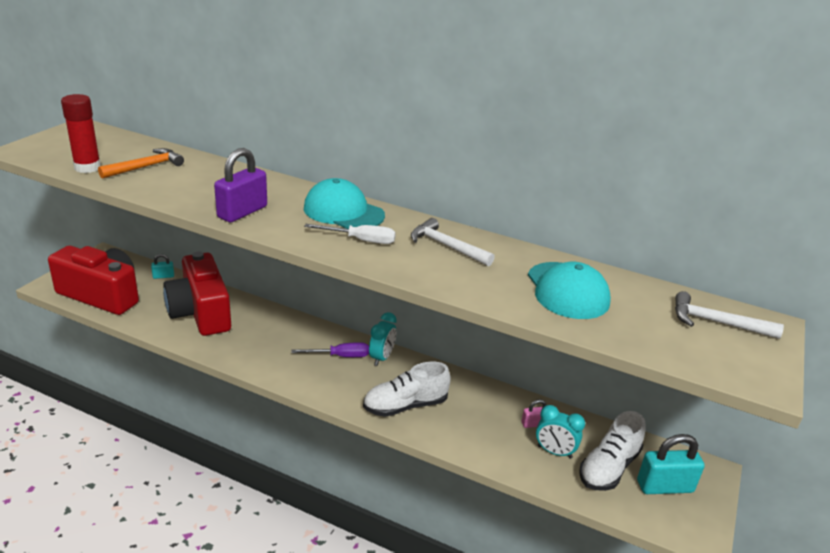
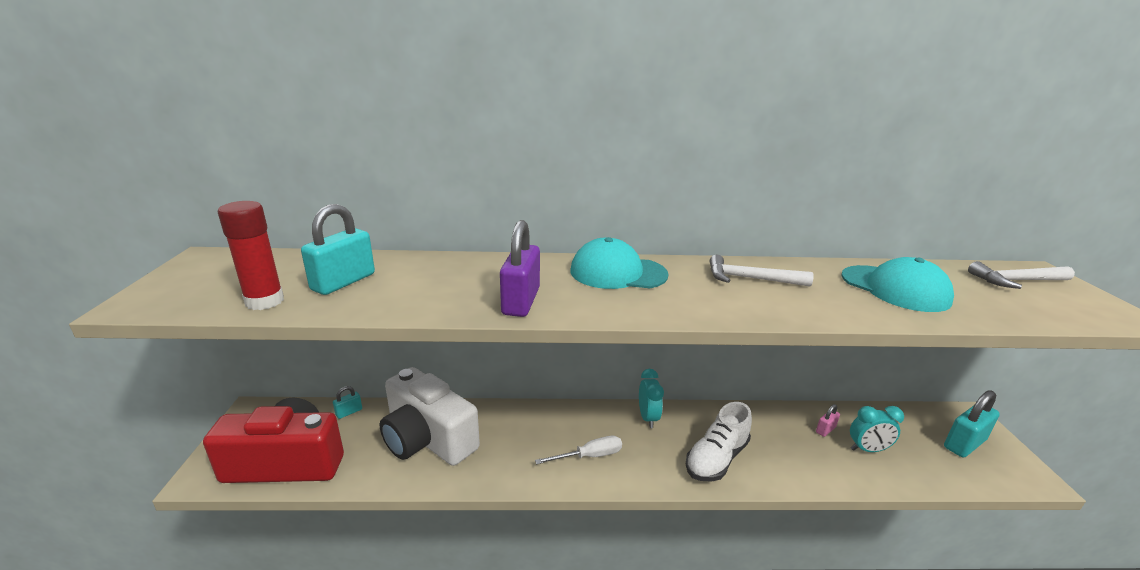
camera: 25 degrees left, 5 degrees down
orange hammer [98,148,184,179] -> turquoise padlock [301,204,375,295]
red camera [163,251,231,336] -> white camera [380,367,480,466]
purple screwdriver [292,342,369,357] -> none
white screwdriver [304,224,396,244] -> white screwdriver moved to [535,436,622,464]
white shoe [579,411,645,491] -> none

